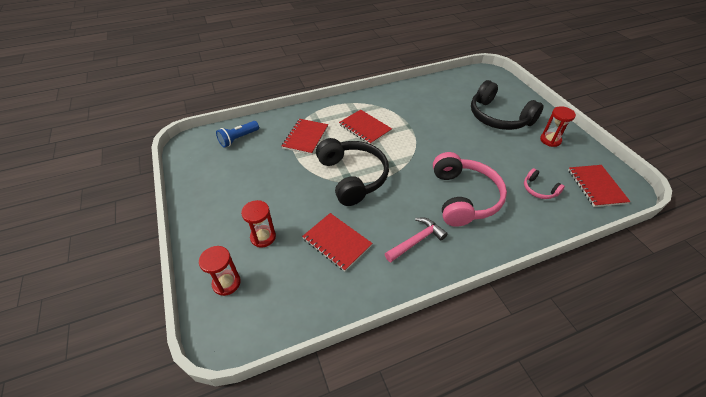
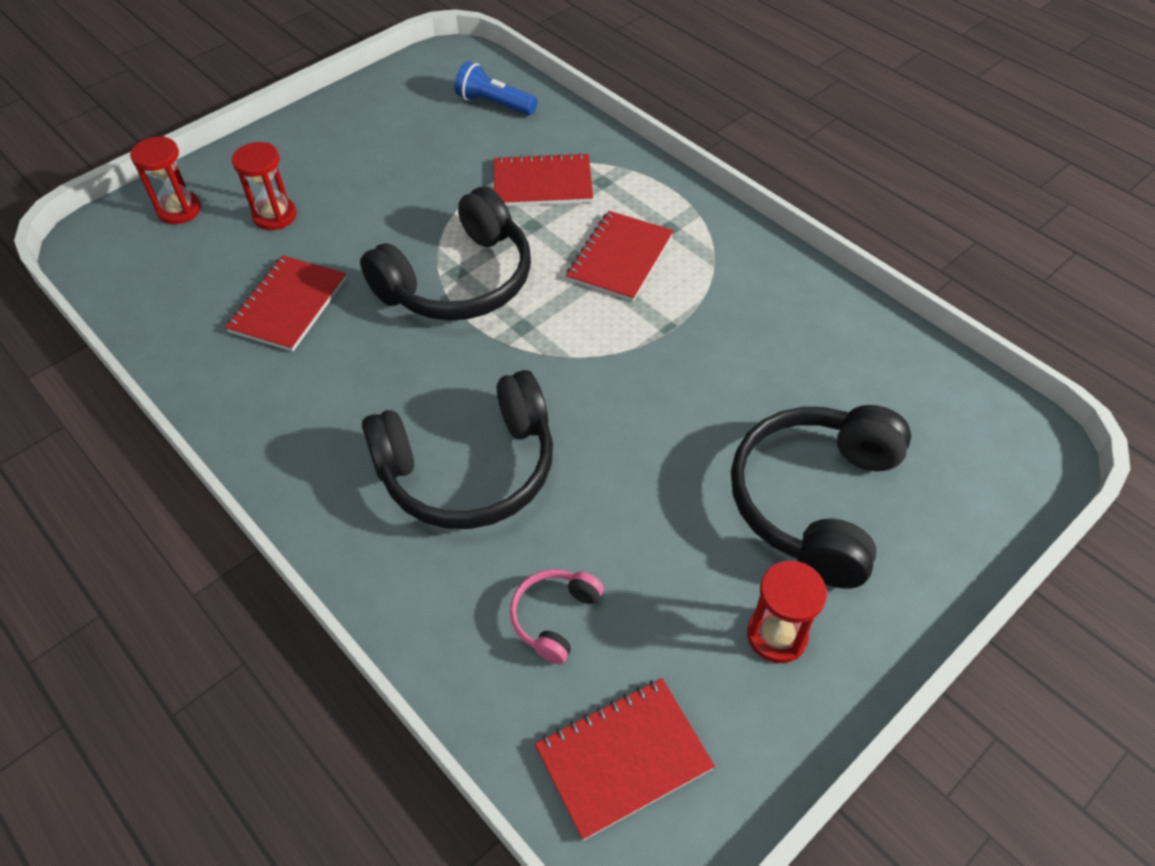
camera: 70 degrees right, 5 degrees up
pink hammer [385,218,448,262] -> none
pink headphones [433,152,507,227] -> black headphones [362,370,553,529]

